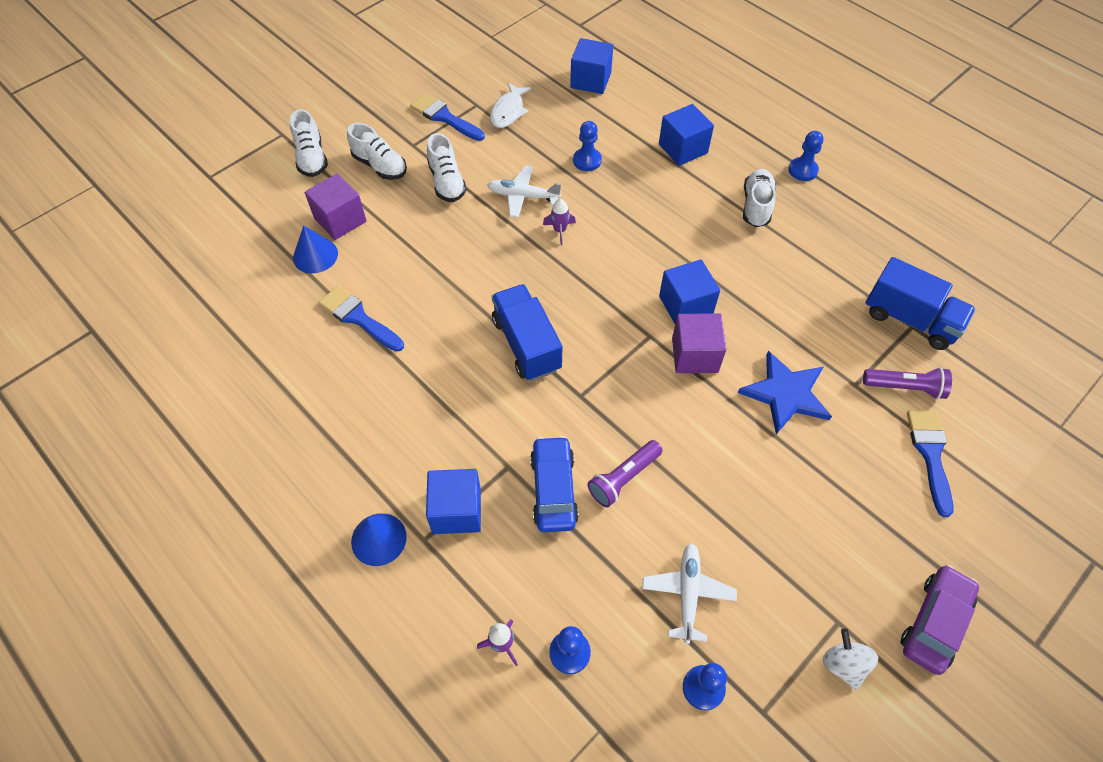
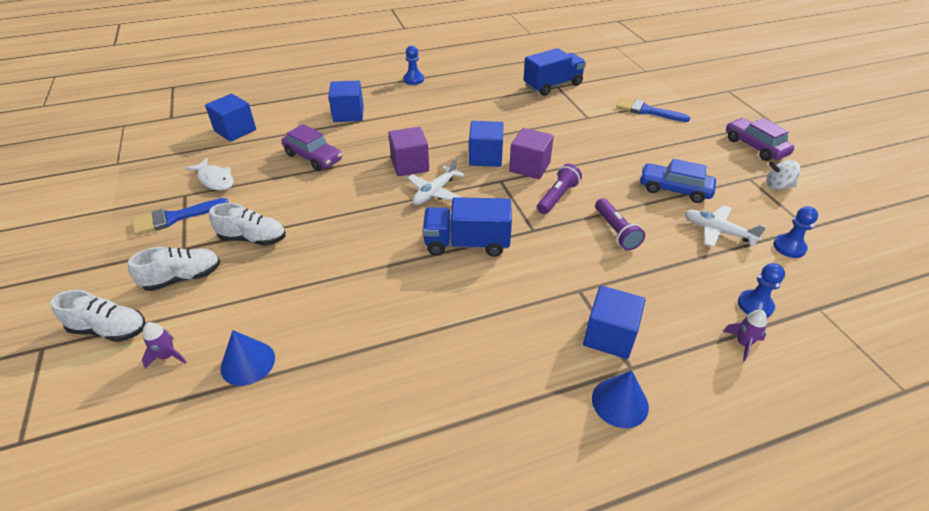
camera: 65 degrees left, 15 degrees down
purple cube [305,174,367,240] -> purple cube moved to [388,127,429,176]
blue brush [319,286,404,352] -> none
white plane [487,165,561,218] -> white plane moved to [407,158,465,205]
blue car [530,436,579,532] -> blue car moved to [640,159,716,203]
purple rocket [543,199,576,245] -> purple rocket moved to [142,322,187,369]
blue pawn [573,121,602,171] -> purple car [282,124,342,171]
blue star [738,351,832,434] -> none
white shoe [743,169,776,227] -> none
purple flashlight [863,367,952,399] -> purple flashlight moved to [537,164,582,214]

